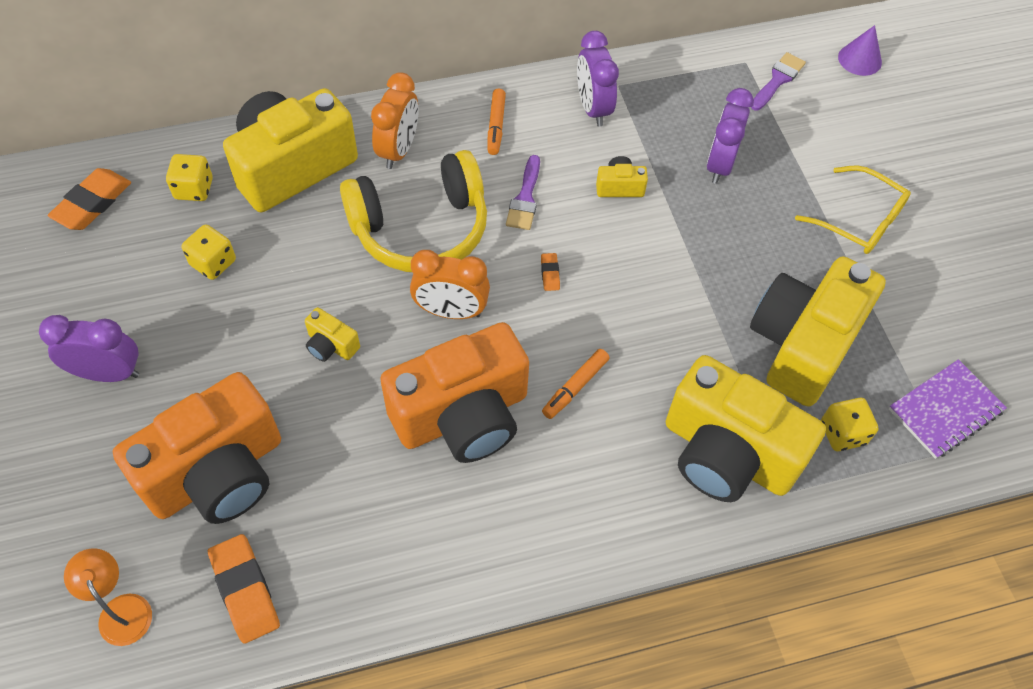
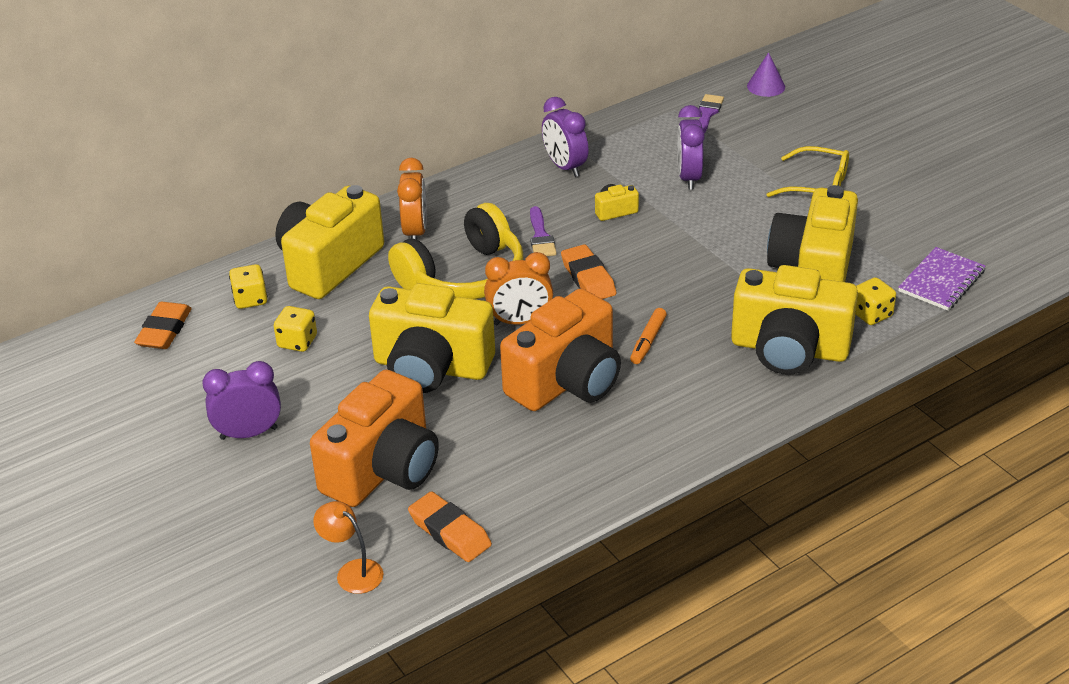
camera: 15 degrees left, 20 degrees down
yellow camera [305,307,360,362] -> yellow camera [369,283,495,393], size x2.49
orange marker [488,89,506,155] -> none
orange eraser [541,253,560,291] -> orange eraser [561,244,616,299], size x2.10

